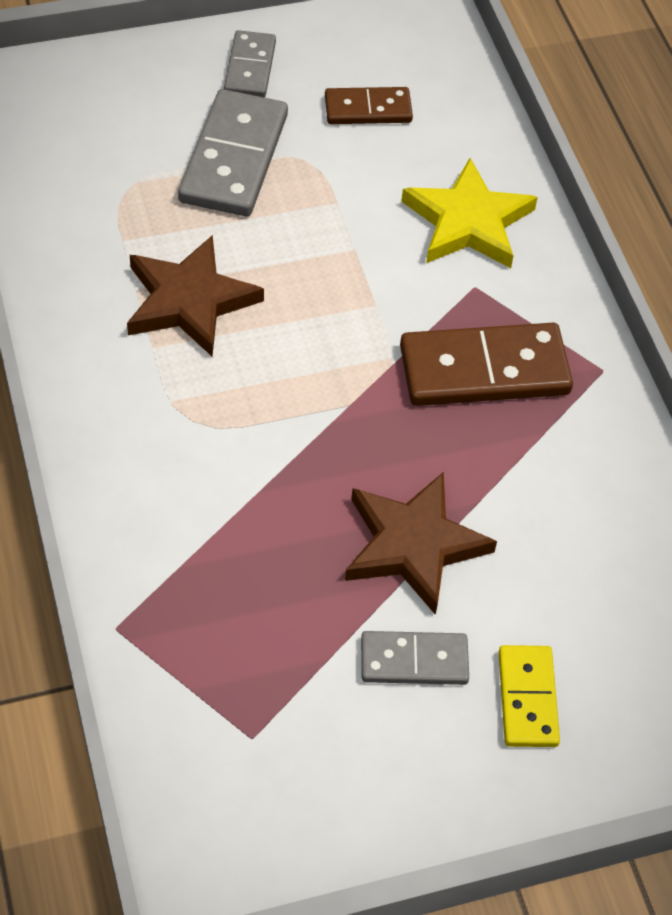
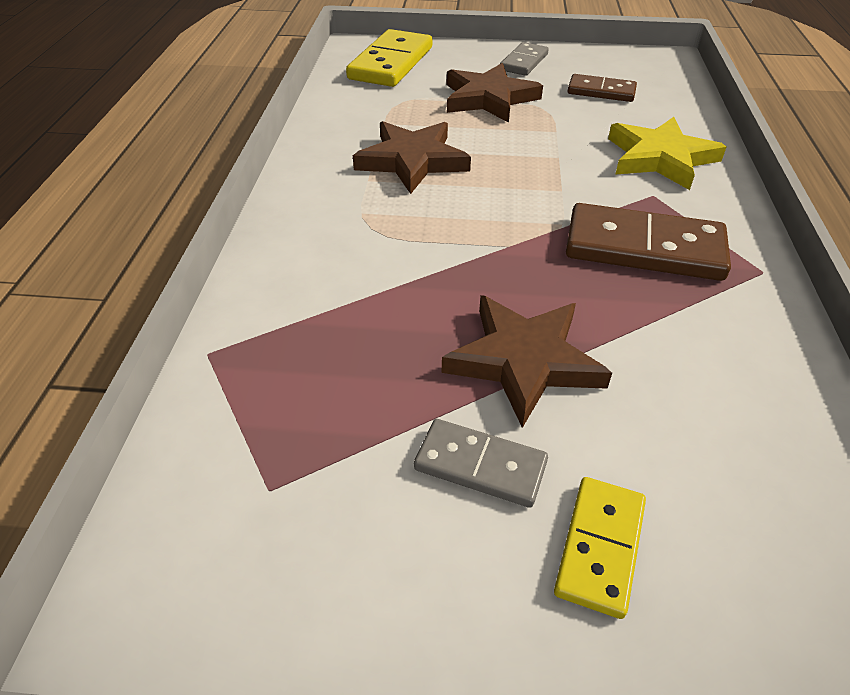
camera: 25 degrees right, 10 degrees down
grey domino [178,89,288,216] -> brown star [446,63,543,123]
none -> yellow domino [346,29,432,87]

